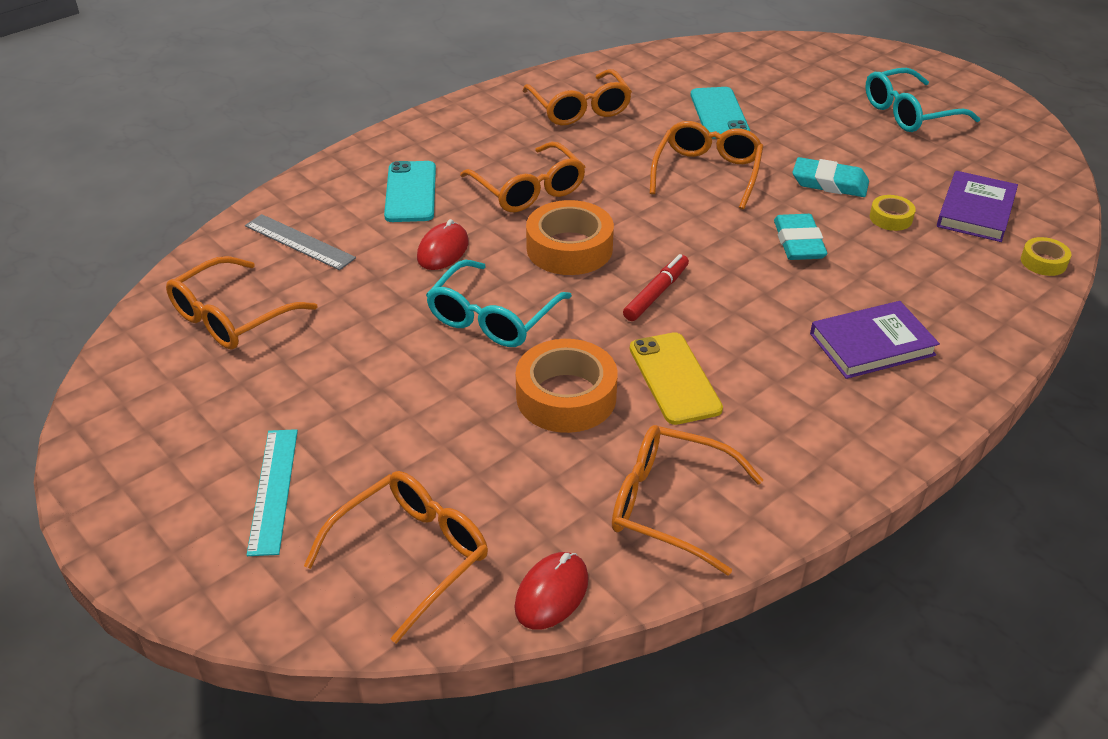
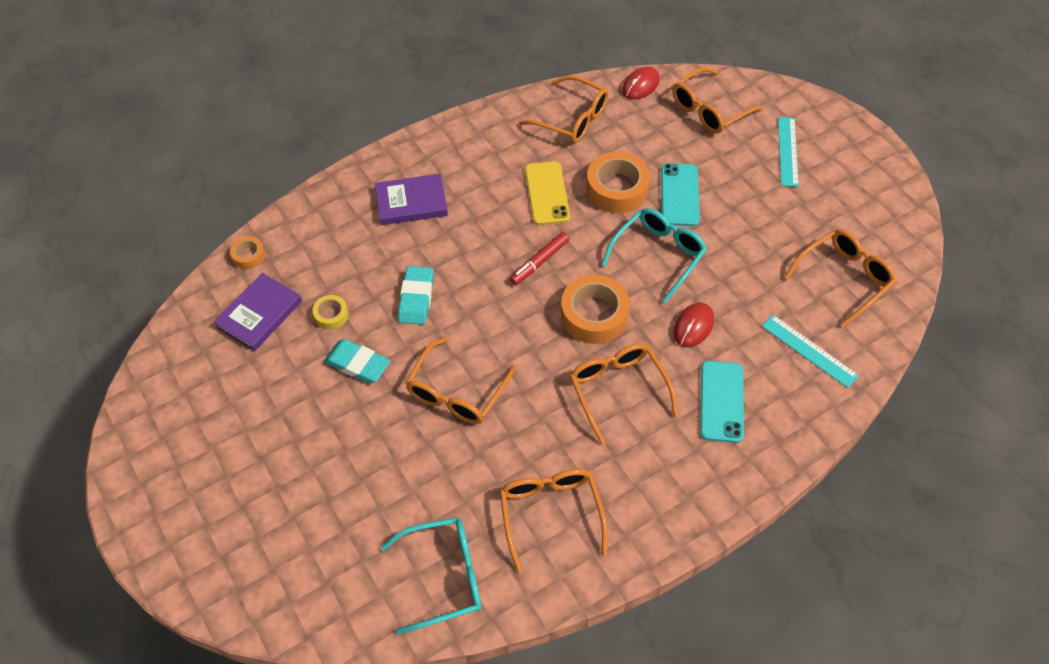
camera: 170 degrees left, 15 degrees up
grey ruler [245,214,356,270] -> turquoise ruler [762,315,859,388]
turquoise phone [691,87,750,139] -> turquoise phone moved to [661,163,700,226]
turquoise glasses [865,68,980,132] -> turquoise glasses moved to [381,517,481,634]
yellow tape [1021,237,1071,276] -> orange tape [230,236,265,269]

